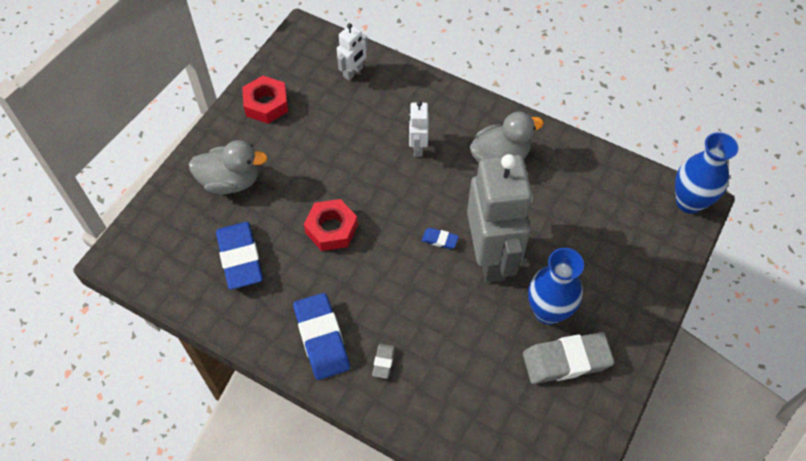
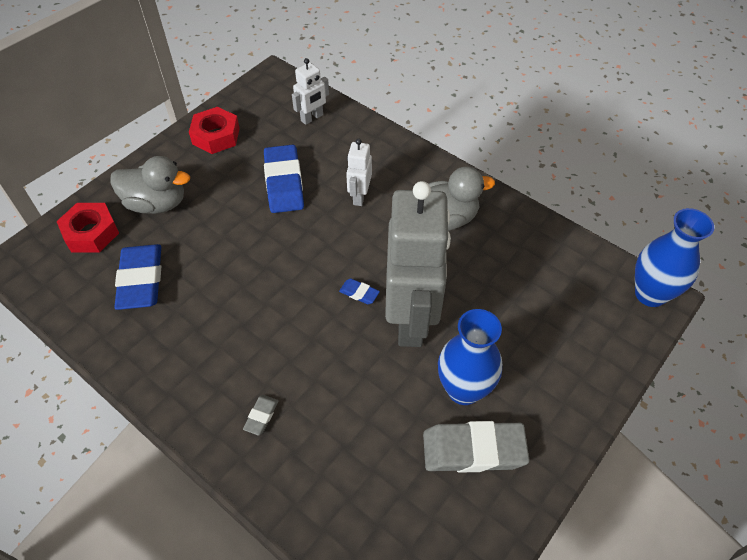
camera: 10 degrees right, 5 degrees down
blue eraser [293,293,350,380] -> blue eraser moved to [264,145,304,213]
red nut [304,199,358,251] -> red nut moved to [57,203,119,253]

